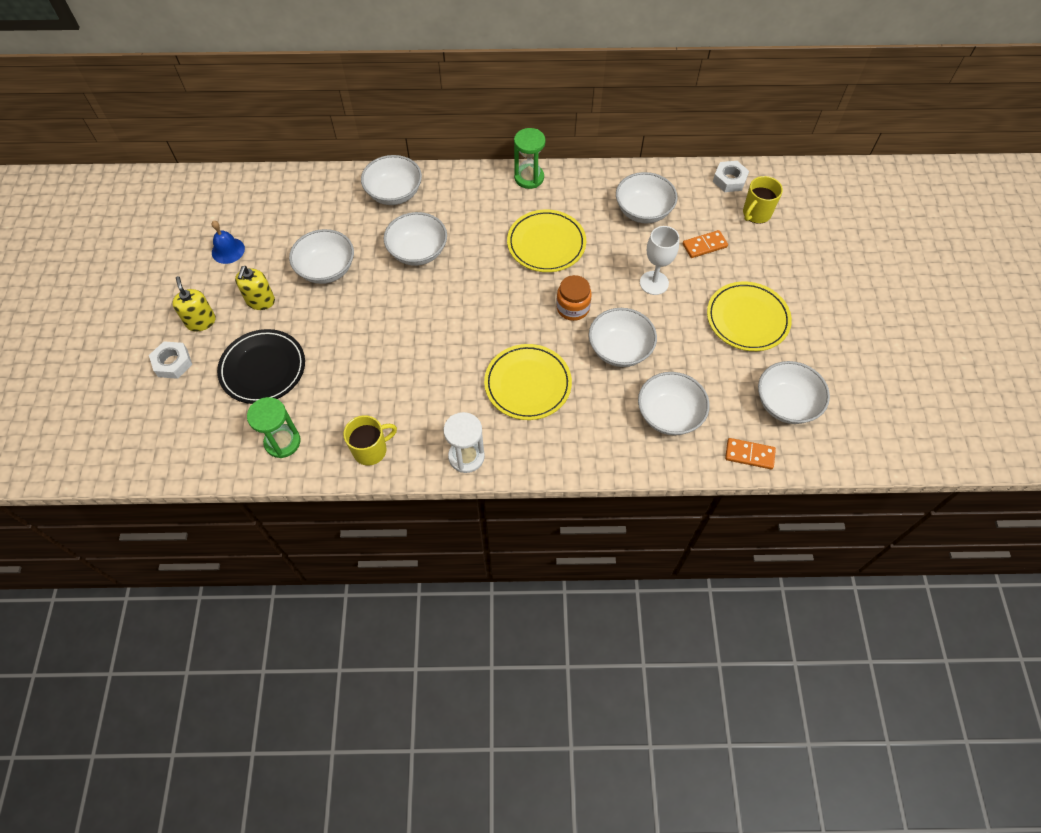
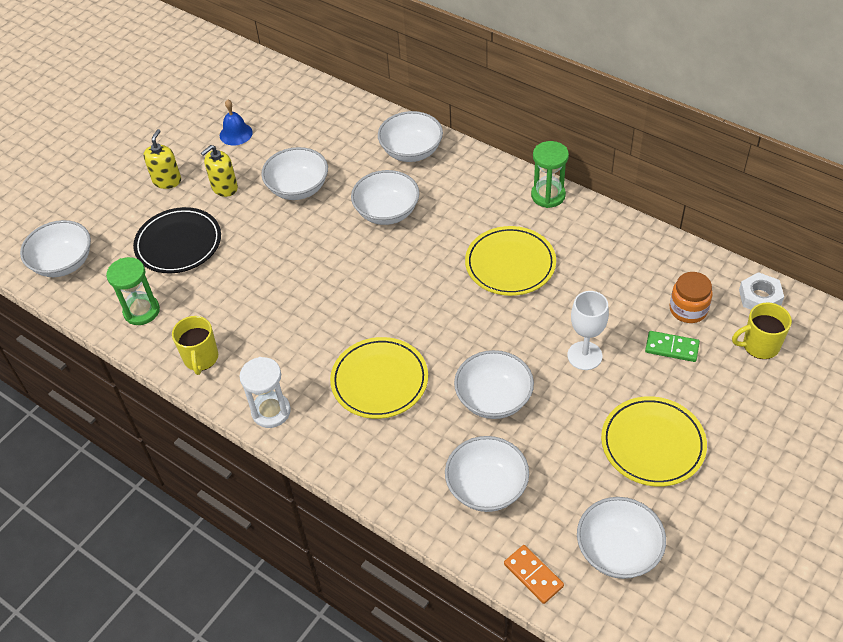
camera: 40 degrees right, 10 degrees down
white nut [149,341,192,379] -> none
yellow mug [343,415,397,466] -> yellow mug turned 75 degrees clockwise [172,316,218,375]
orange jar [556,275,592,321] -> orange jar moved to [670,272,713,323]
white bowl [616,172,677,223] -> white bowl moved to [20,220,91,277]
orange domino [683,230,728,258] -> green domino [645,331,700,362]

